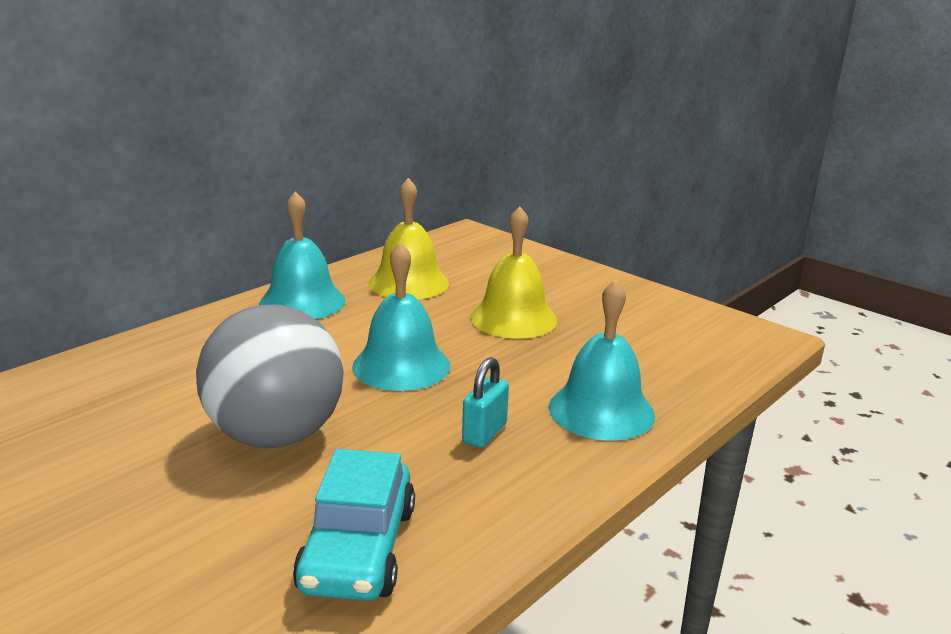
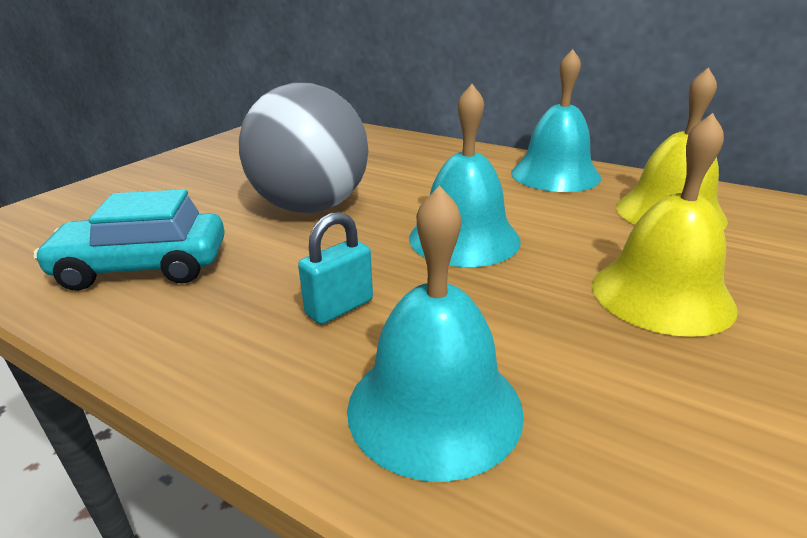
camera: 80 degrees right, 5 degrees up
turquoise padlock [462,357,509,448] -> turquoise padlock turned 60 degrees counterclockwise [298,212,373,324]

